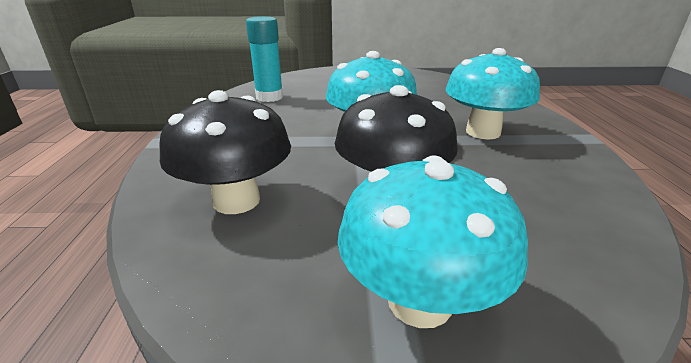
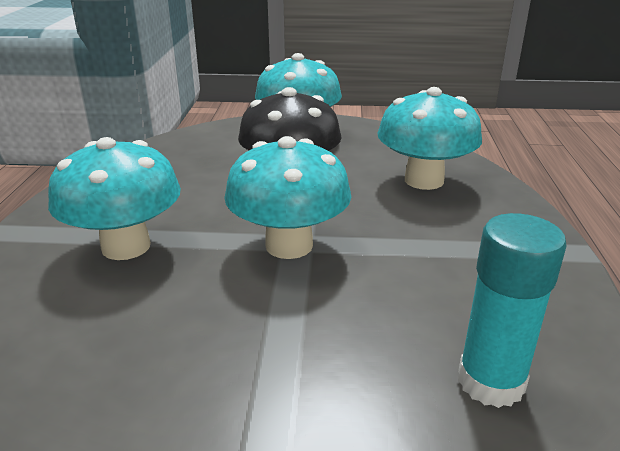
camera: 175 degrees left, 0 degrees up
black mushroom [159,90,291,214] -> turquoise mushroom [377,87,482,190]

